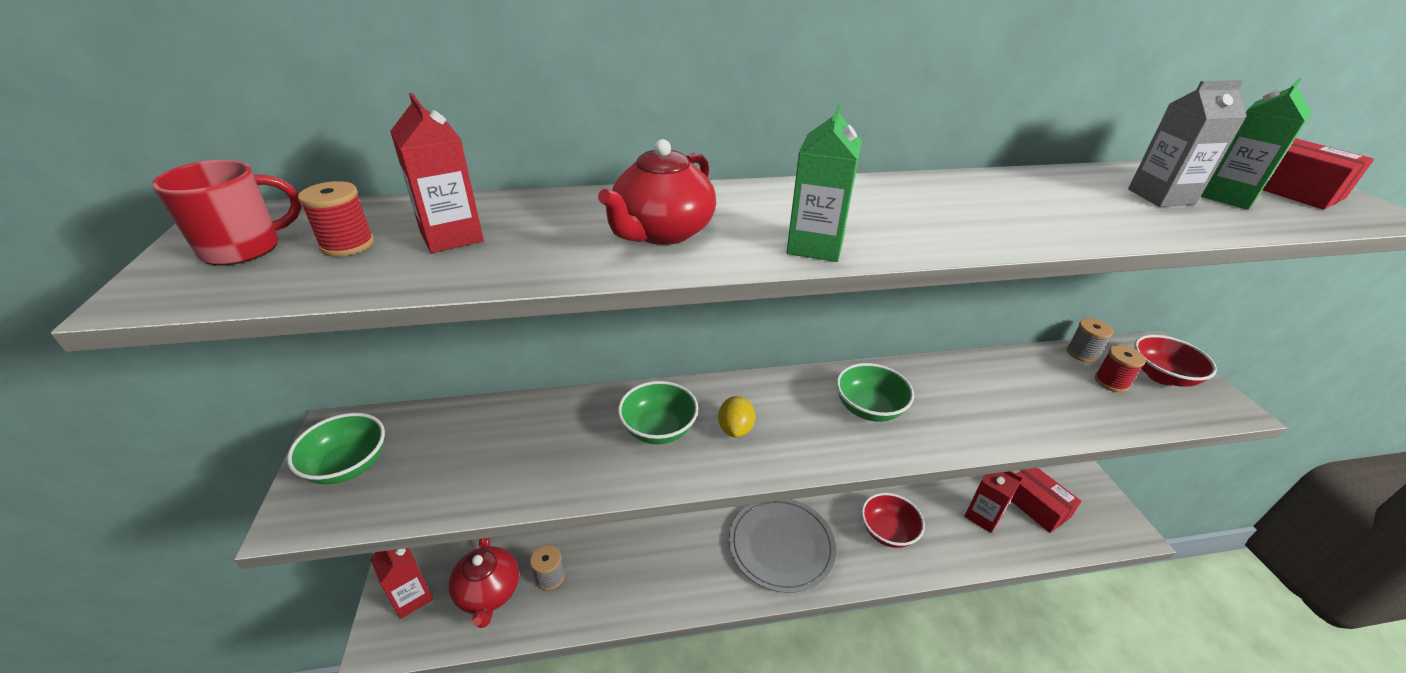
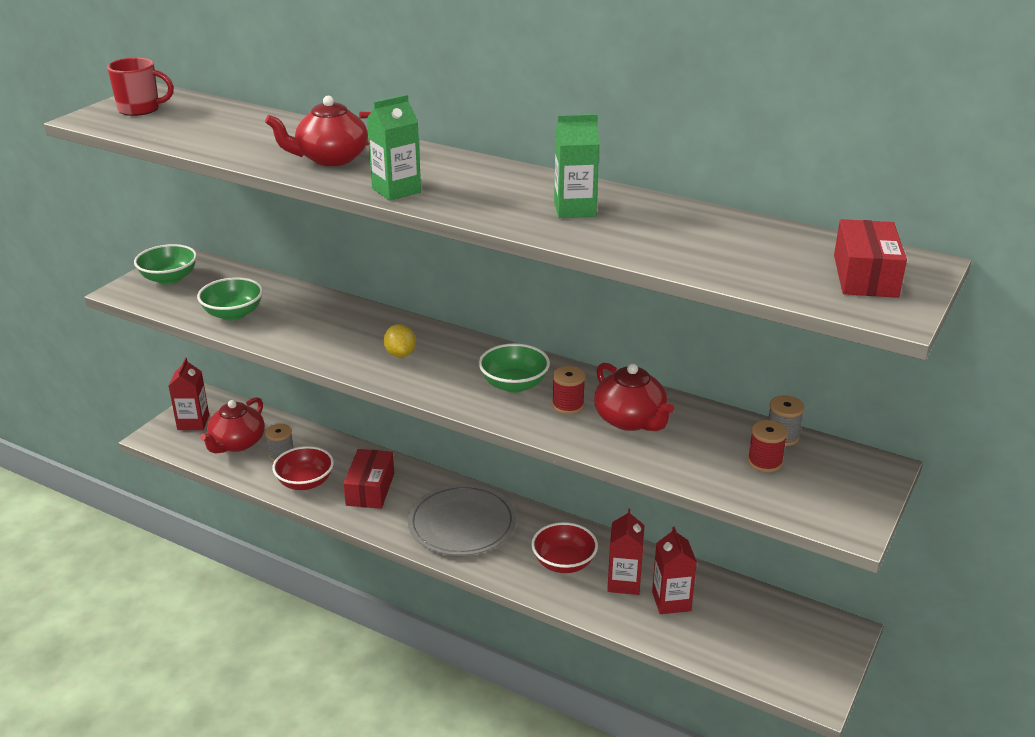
camera: 40 degrees right, 5 degrees down
red spool [298,181,374,257] -> red spool moved to [552,366,585,414]
red carton [390,93,484,253] -> red carton moved to [607,509,645,595]
green bowl [618,381,698,444] -> green bowl moved to [197,277,263,321]
yellow lemon [718,396,755,438] -> yellow lemon turned 60 degrees counterclockwise [384,324,416,358]
red box [1011,468,1082,533] -> red box moved to [343,449,394,509]
grey carton [1128,80,1247,207] -> none
red bowl [1134,335,1217,387] -> red bowl moved to [272,446,334,490]
green carton [1201,78,1312,210] -> green carton moved to [554,114,599,218]
none -> red teapot [594,363,674,431]

